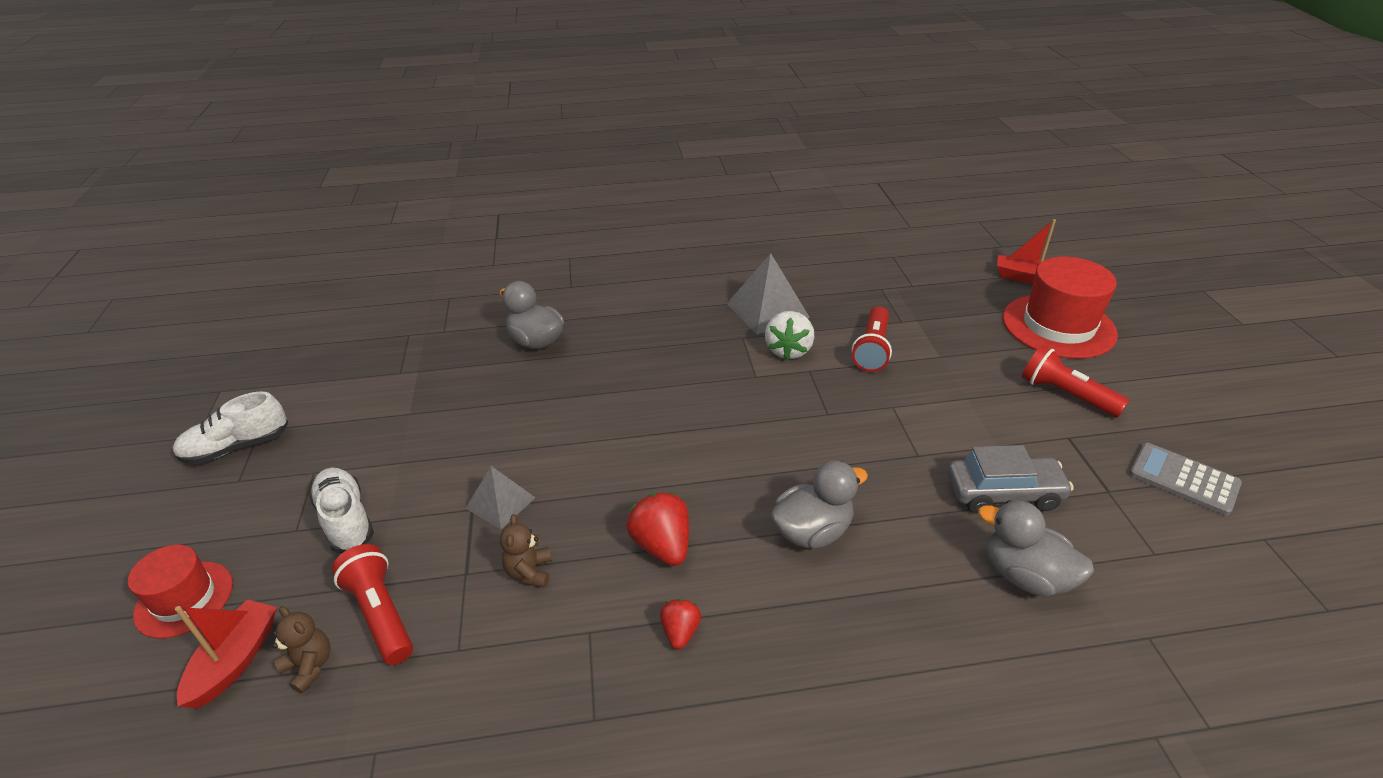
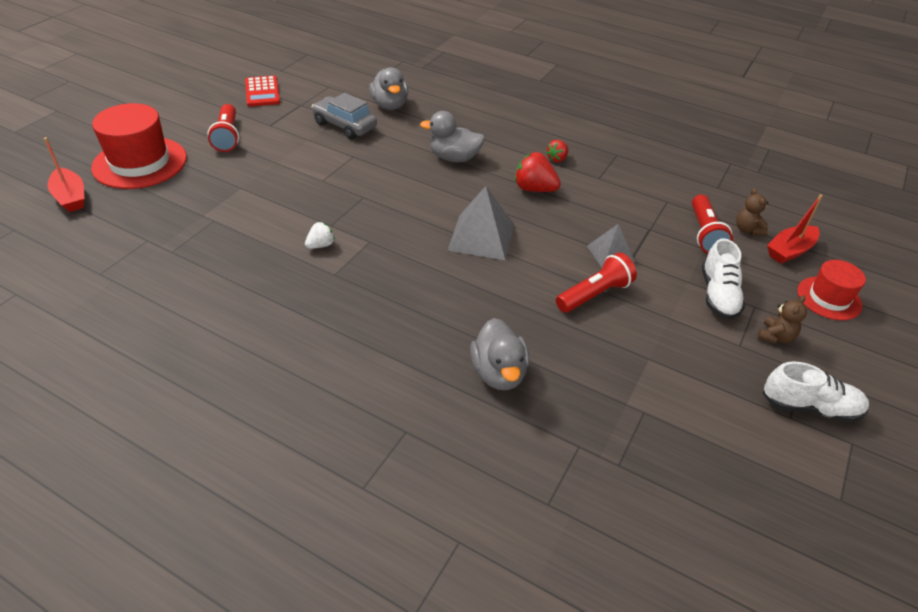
camera: 145 degrees left, 5 degrees up
brown teddy bear [500,514,552,588] -> brown teddy bear moved to [757,295,807,343]
red strawberry [626,492,689,566] -> red strawberry turned 105 degrees clockwise [515,152,561,192]
grey pyramid [727,254,810,335] -> grey pyramid moved to [447,186,514,260]
white strawberry [765,311,814,360] -> white strawberry [305,222,335,249], size x0.59
red flashlight [852,306,892,372] -> red flashlight moved to [556,252,637,313]
grey calculator [1129,443,1242,516] -> red calculator [245,76,280,107]

